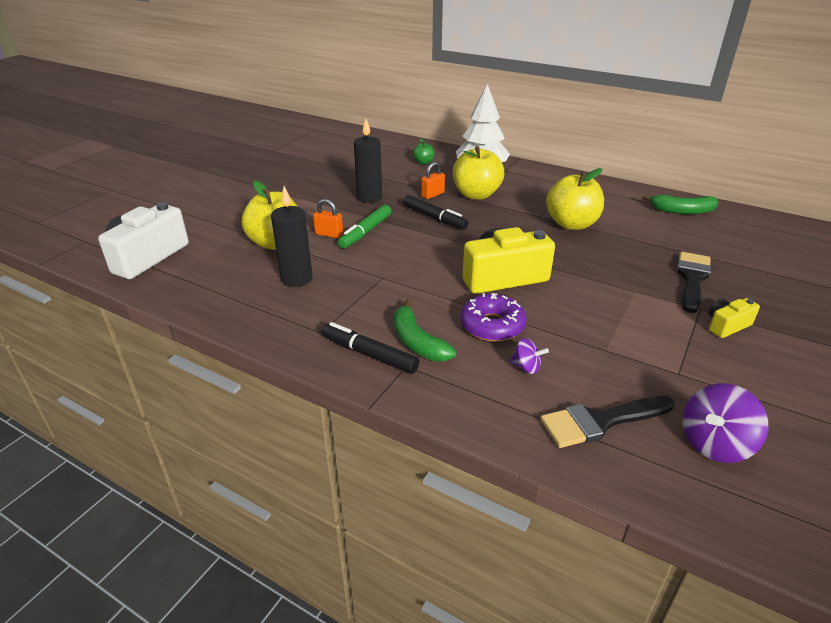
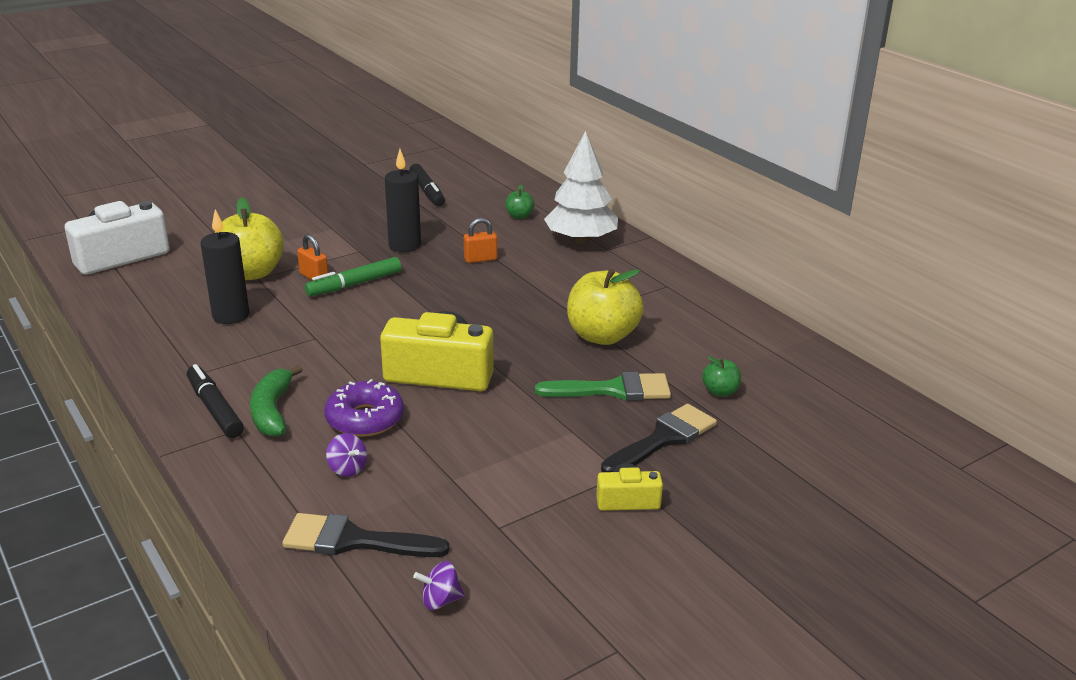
camera: 25 degrees right, 5 degrees down
black marker [403,195,468,230] -> black marker moved to [409,164,445,206]
yellow apple [453,146,504,200] -> none
green banana [642,194,719,215] -> none
purple spinning top [683,383,768,463] -> purple spinning top [413,561,465,610], size x0.56
none -> green brush [535,372,671,401]
none -> green apple [702,356,741,397]

